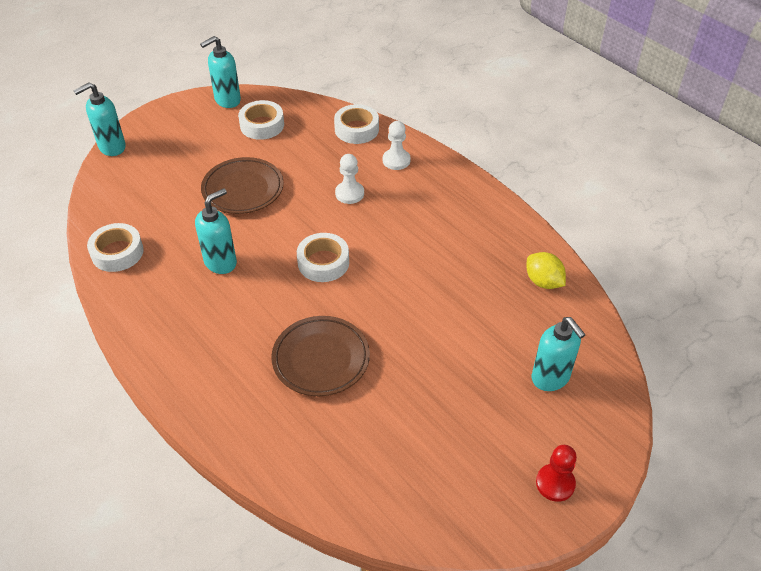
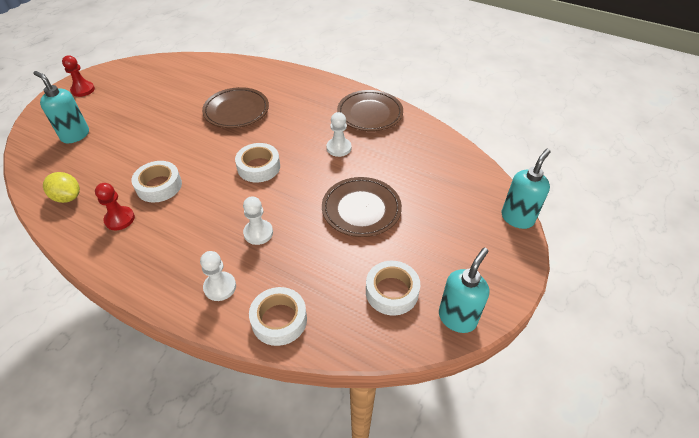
camera: 160 degrees right, 0 degrees up
white tape [87,223,144,272] -> white tape moved to [132,161,182,203]
turquoise soap dispenser [195,188,237,274] -> white pawn [327,112,351,157]
none -> red pawn [95,183,135,230]
none -> brown plate [337,90,403,131]

